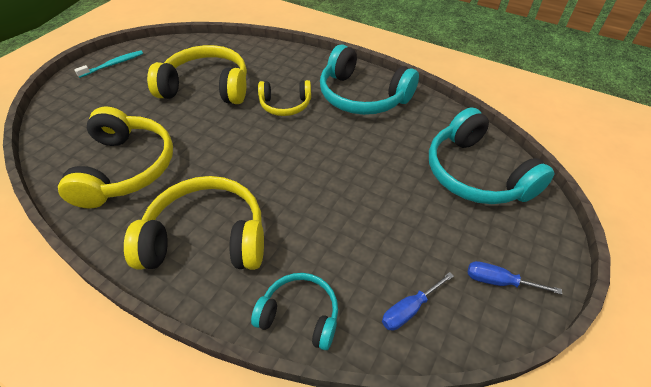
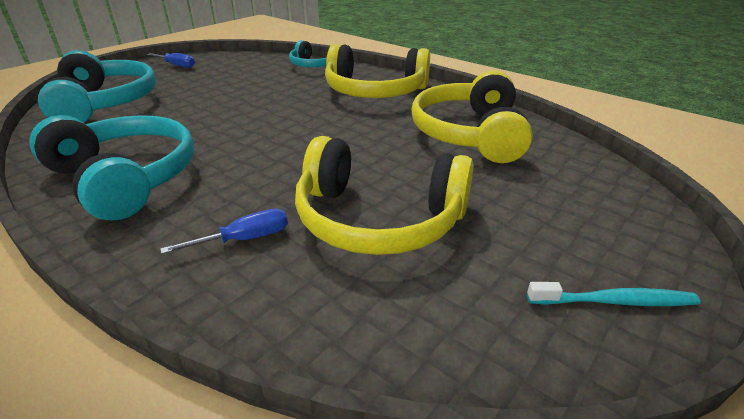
camera: 170 degrees left, 15 degrees down
turquoise toothbrush [74,50,143,78] -> turquoise toothbrush turned 150 degrees counterclockwise [527,282,700,306]
yellow headphones [258,80,311,116] -> none
blue screwdriver [382,272,454,331] -> blue screwdriver moved to [160,209,288,254]

